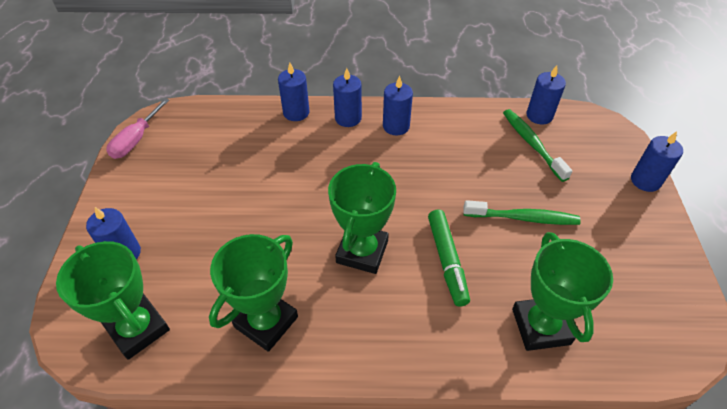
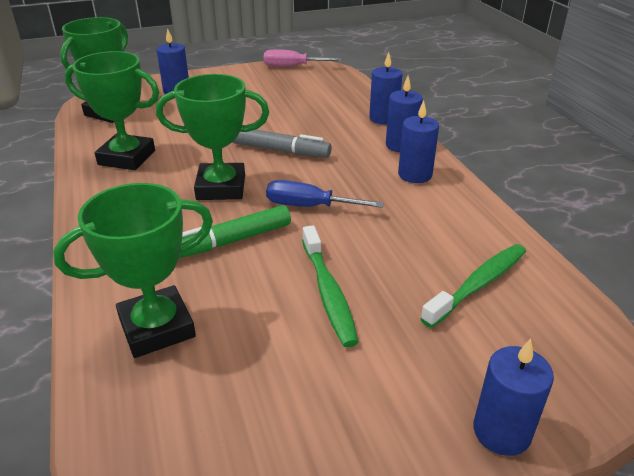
camera: 70 degrees right, 15 degrees down
blue candle [526,65,566,125] -> none
none -> grey marker [233,130,332,158]
none -> blue screwdriver [266,180,384,208]

